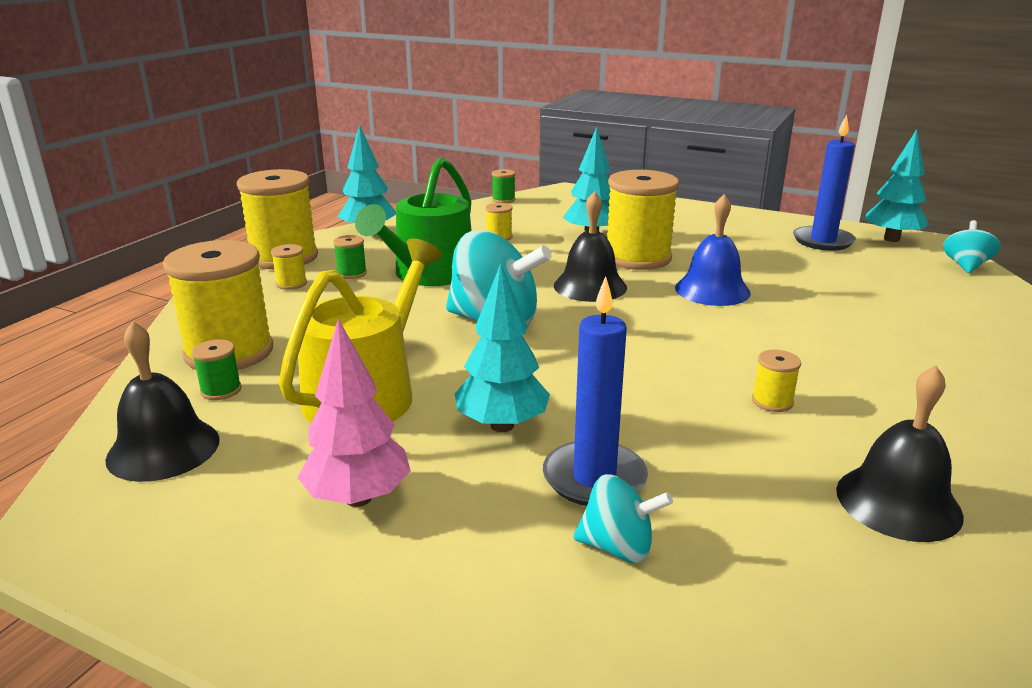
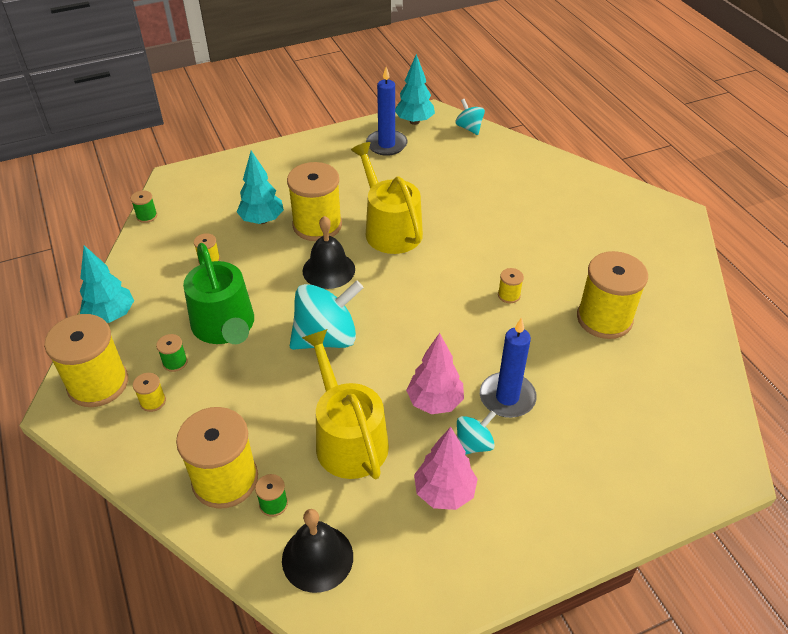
camera: 50 degrees left, 20 degrees up
turquoise tree [455,263,550,432] -> pink tree [406,333,464,414]
turquoise spinning top [573,474,673,563] -> turquoise spinning top moved to [457,410,496,455]
blue bell [675,194,751,306] -> yellow watering can [351,142,423,254]
black bell [836,366,964,542] -> yellow spool [577,251,648,339]

